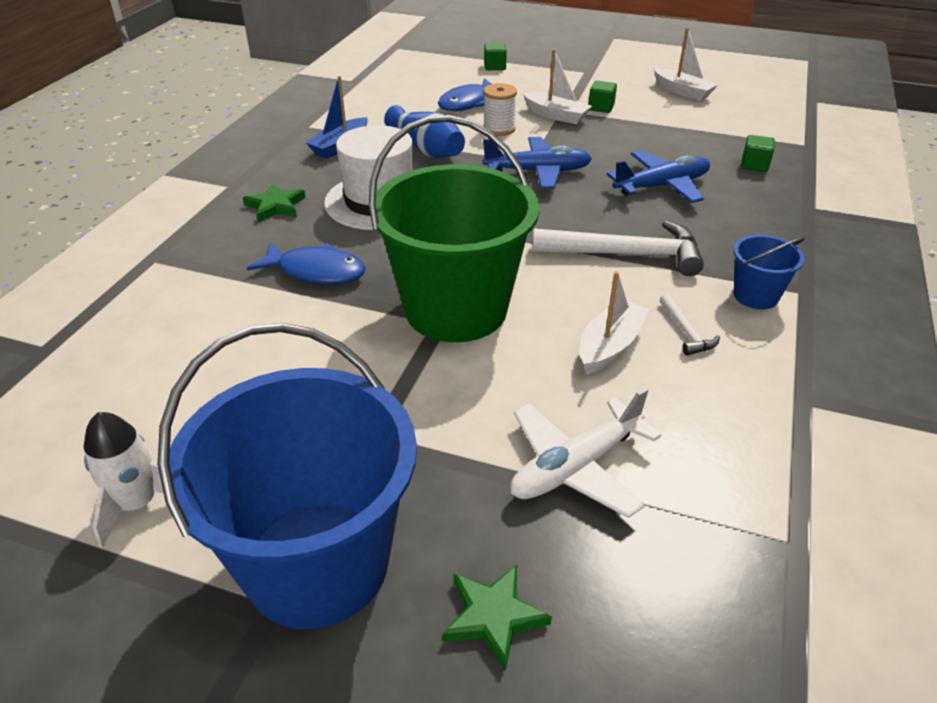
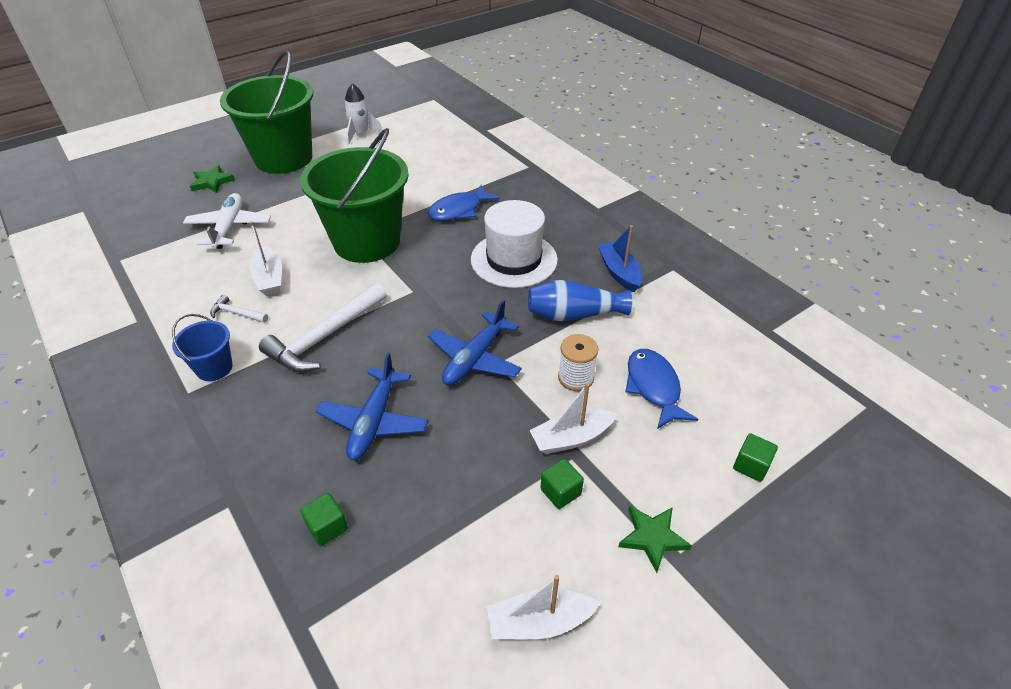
camera: 125 degrees right, 5 degrees up
blue bucket [158,323,417,629] -> green bucket [220,51,313,174]
green star [243,183,306,222] -> green star moved to [618,506,692,573]

